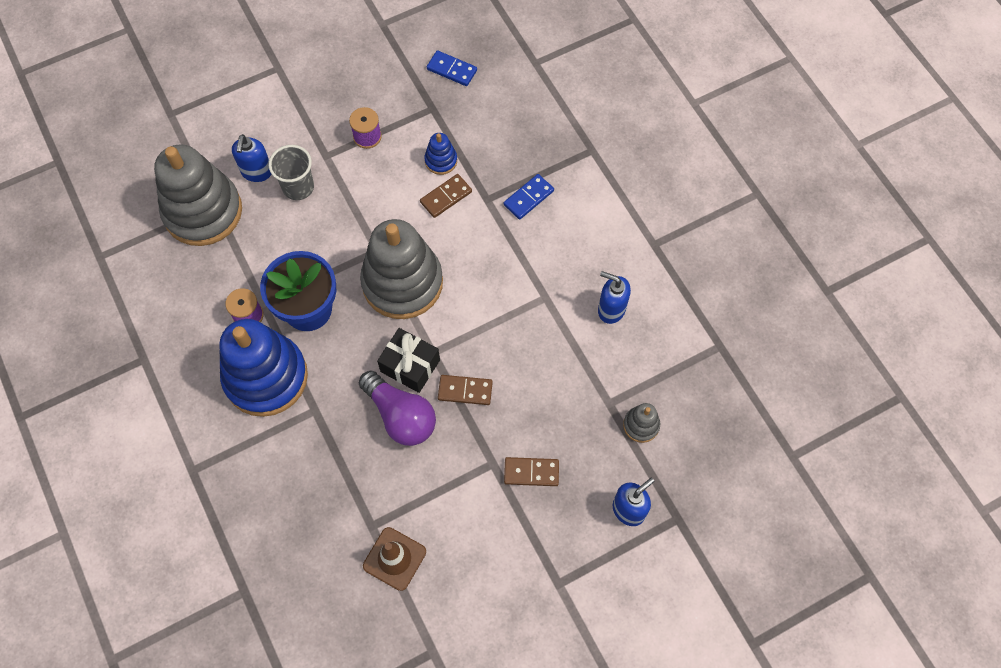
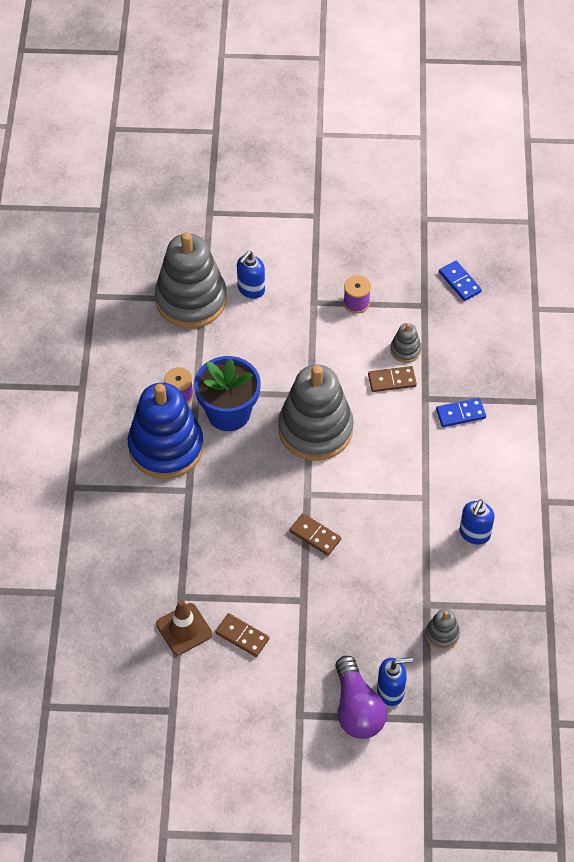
camera: 30 degrees right, 10 degrees down
grey cup [269,145,314,200] -> none
purple light bulb [359,371,436,446] -> purple light bulb moved to [335,656,387,739]
black gift [377,328,440,393] -> none
blue stacking toy [424,133,457,175] -> grey stacking toy [390,323,421,363]
brown domino [504,457,559,486] -> brown domino moved to [215,613,269,657]
blue soap dispenser [598,271,631,324] -> blue soap dispenser turned 120 degrees counterclockwise [460,500,494,545]

